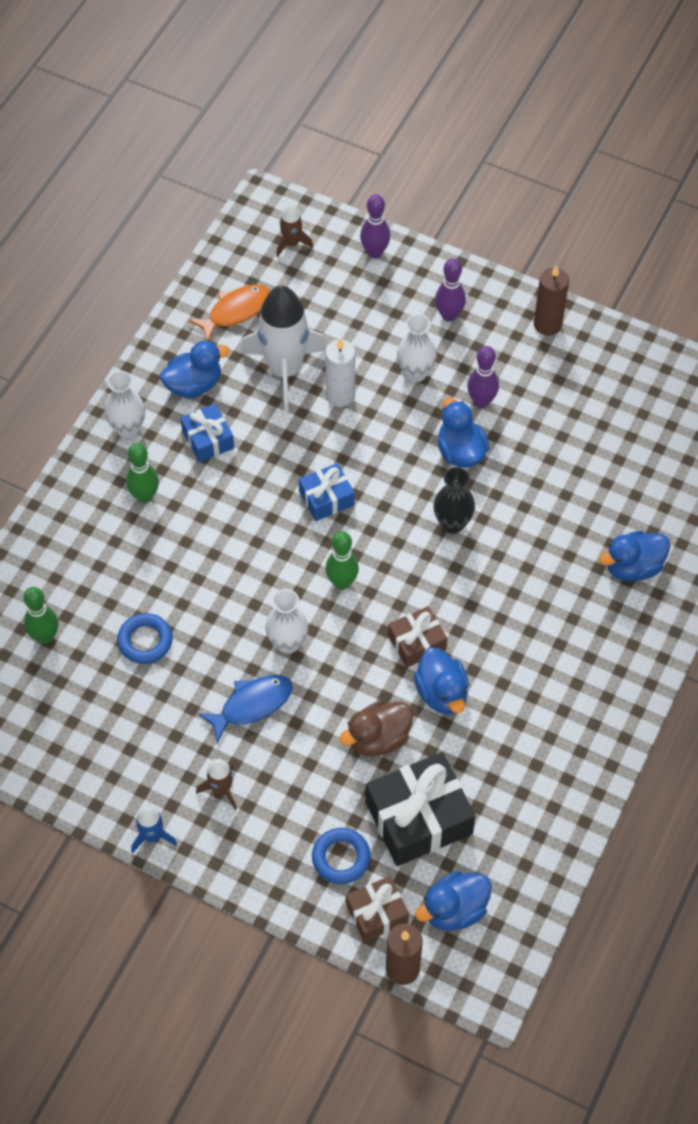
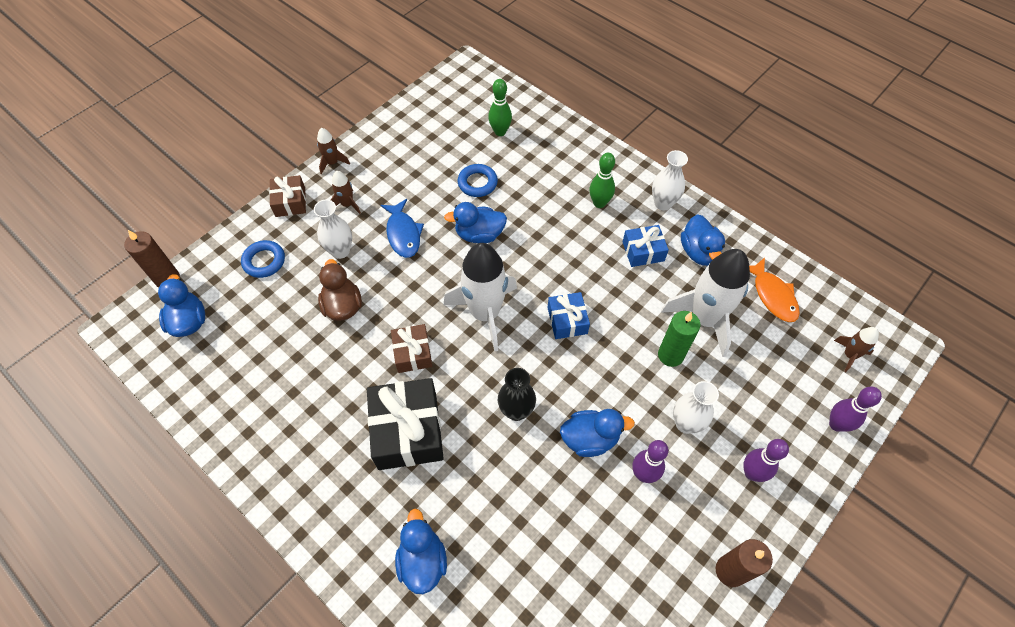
camera: 105 degrees right, 0 degrees up
blue rocket [131,806,177,853] -> brown rocket [317,128,350,174]
white vase [265,589,309,654] -> white vase moved to [314,200,352,259]
white candle [325,338,355,407] -> green candle [658,311,700,367]
green bowling pin [325,531,359,590] -> white rocket [444,243,517,351]
brown gift [346,876,409,942] -> brown gift moved to [269,175,306,217]
black gift [365,752,476,866] -> black gift moved to [367,378,444,470]
blue duck [414,647,469,714] -> blue duck moved to [444,202,507,243]

